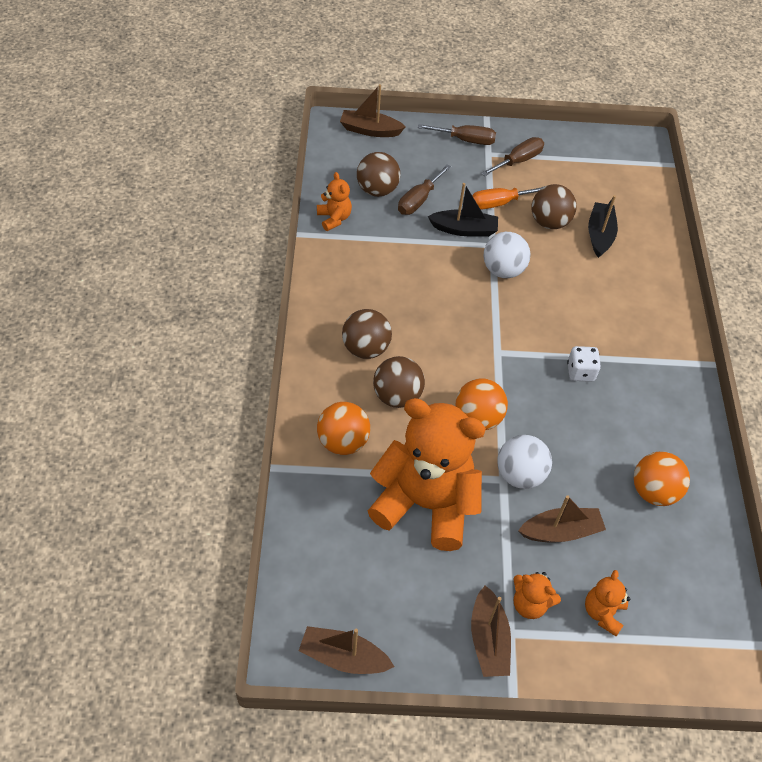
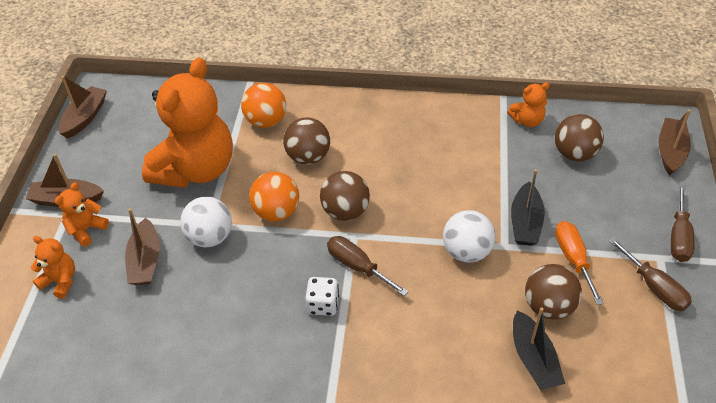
camera: 100 degrees right, 5 degrees down
brown ball [342,309,392,359] -> brown ball moved to [320,171,370,221]
brown screwdriver [398,164,451,215] -> brown screwdriver moved to [327,236,409,296]
black boat [588,195,618,258] -> black boat turned 60 degrees clockwise [513,307,565,390]
orange ball [634,452,690,506] -> none

